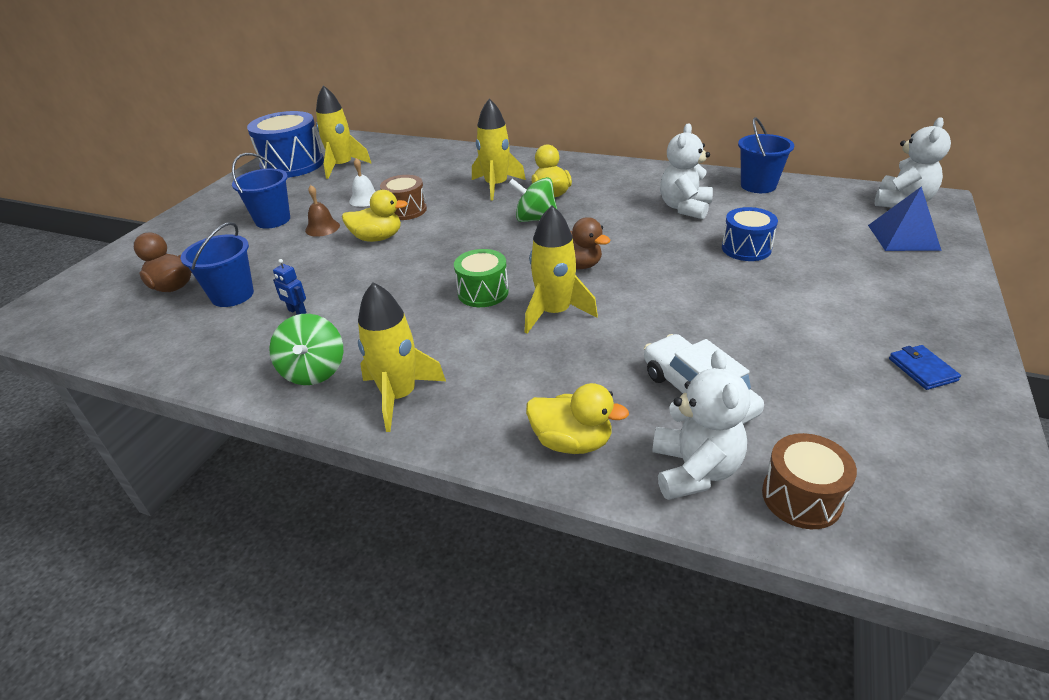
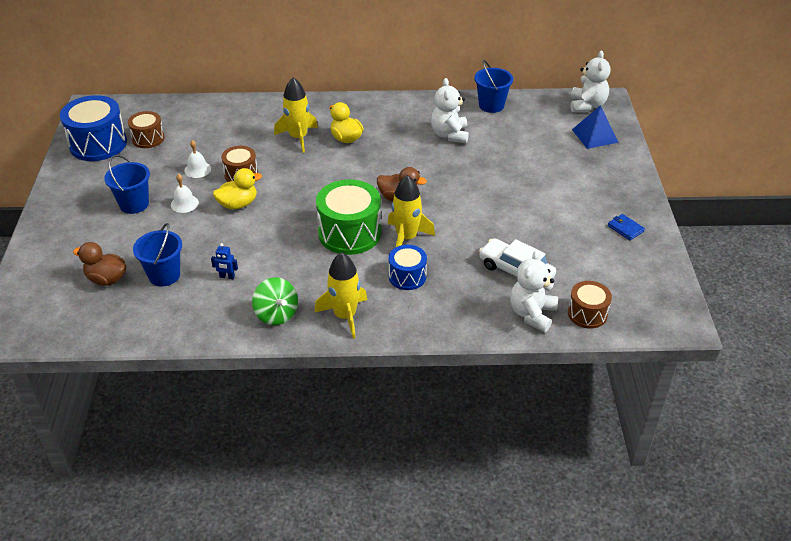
camera: 25 degrees left, 5 degrees up
brown bell [305,185,340,237] -> white bell [171,174,199,213]
yellow rocket [316,85,372,179] -> brown drum [128,111,165,148]
green drum [454,249,509,307] -> green drum [316,179,381,255], size x1.74
green spinning top [508,177,557,222] -> none
yellow duck [526,383,629,454] -> none
white teddy bear [652,350,750,500] -> white teddy bear turned 135 degrees counterclockwise [510,249,558,333]
blue drum [722,207,778,261] -> blue drum moved to [389,245,427,290]

